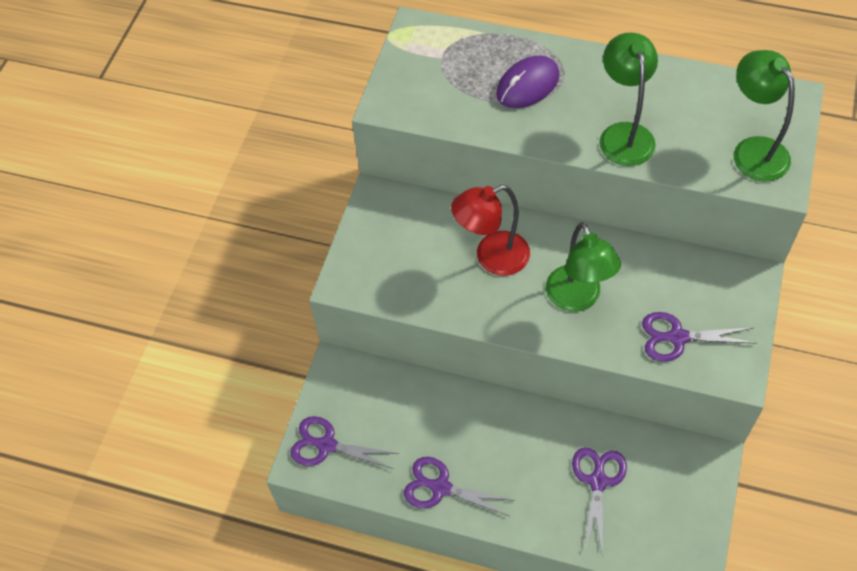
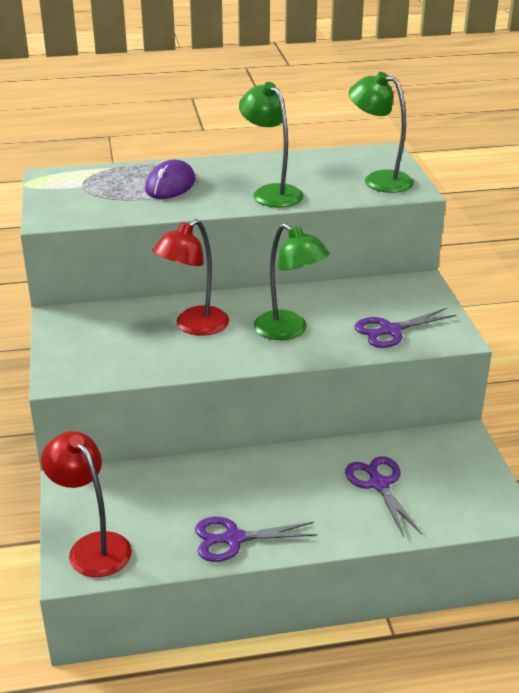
camera: 30 degrees left, 25 degrees down
purple scissors [290,416,399,469] -> red lamp [41,431,132,577]

